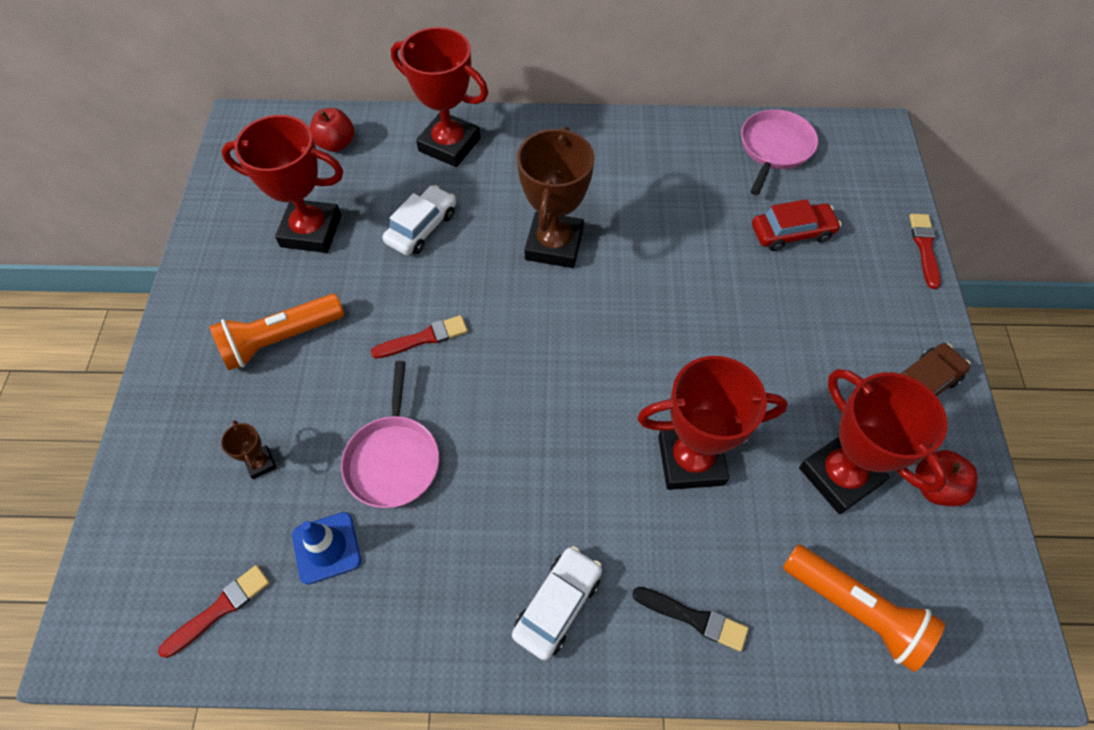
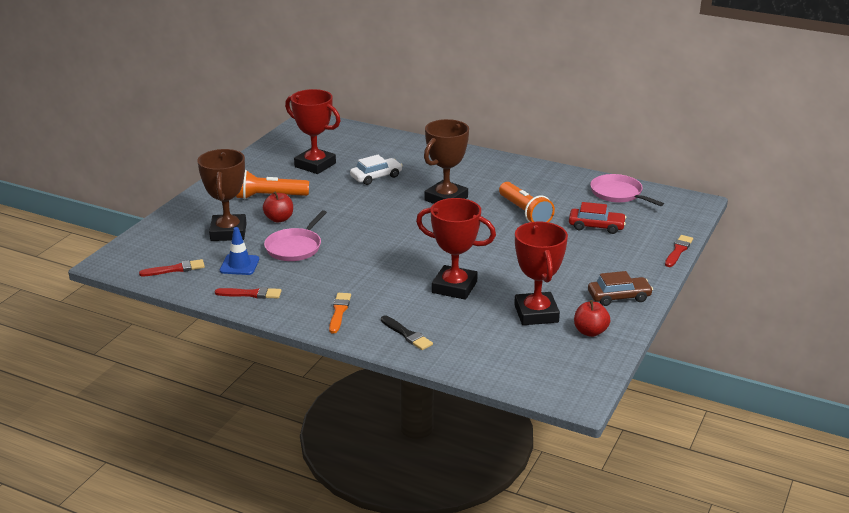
camera: 25 degrees right, 30 degrees down
brown trophy [221,420,276,479] -> brown trophy [198,149,247,241], size x2.36
red apple [310,108,354,152] -> red apple moved to [263,191,293,222]
red brush [371,315,468,358] -> red brush moved to [215,287,281,299]
red trophy [391,27,488,167] -> none
white car [512,546,602,661] -> orange brush [329,293,351,333]
pink pan [741,110,818,195] -> pink pan turned 90 degrees counterclockwise [590,174,664,206]
orange flashlight [783,544,945,672] -> orange flashlight moved to [499,182,555,222]

